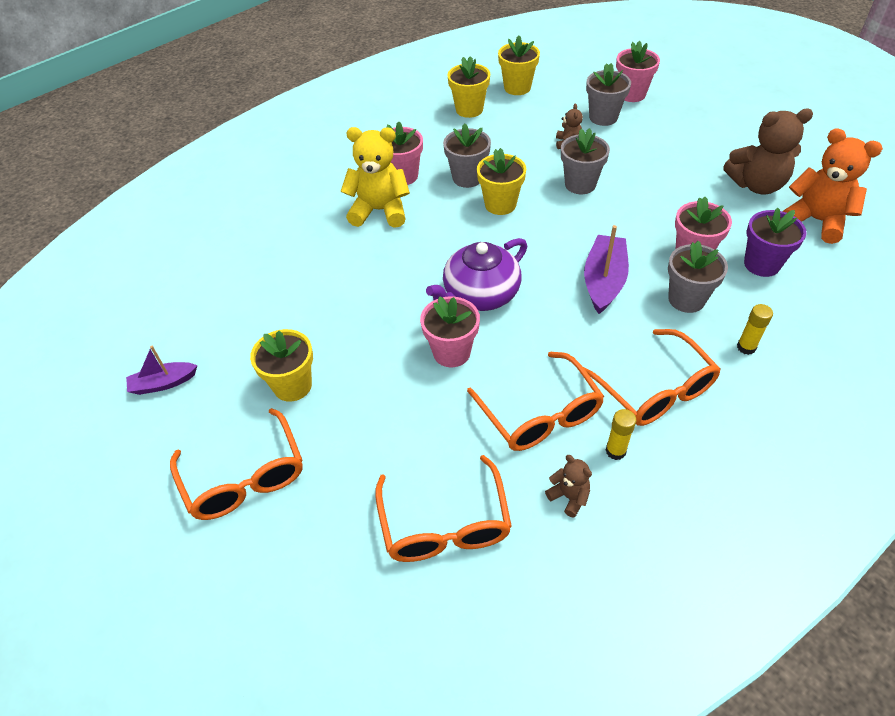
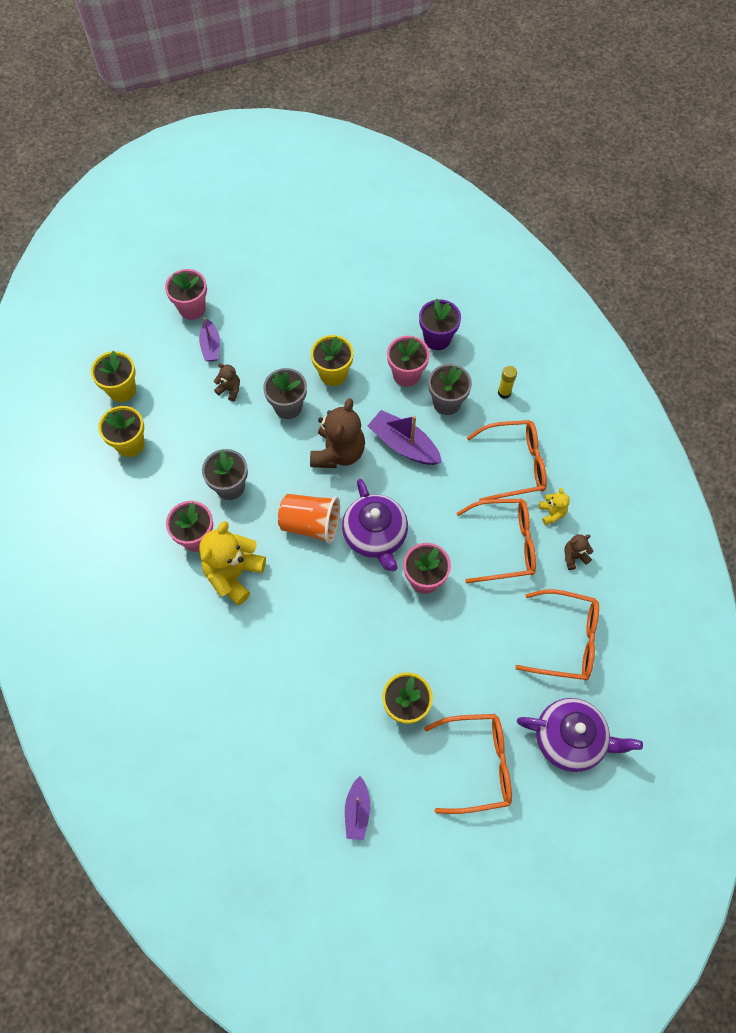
camera: 70 degrees left, 15 degrees up
yellow flower pot [477,148,526,215] -> yellow flower pot moved to [311,335,354,386]
grey flower pot [586,63,631,126] -> purple boat [199,318,220,362]
yellow glue stick [606,409,636,460] -> yellow teddy bear [539,488,570,525]
brown teddy bear [723,109,813,194] -> brown teddy bear moved to [310,398,365,468]
orange teddy bear [782,128,883,244] -> none
none -> orange cup [278,494,340,544]
none -> purple teapot [517,698,643,772]

